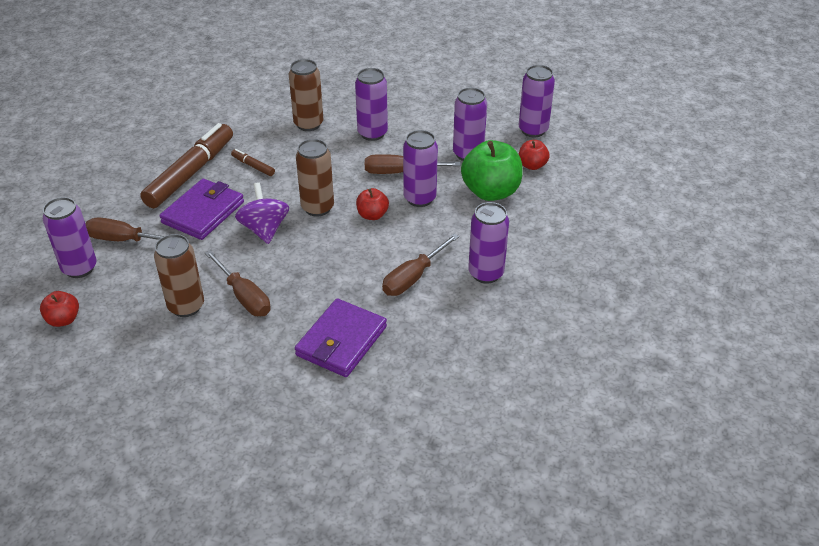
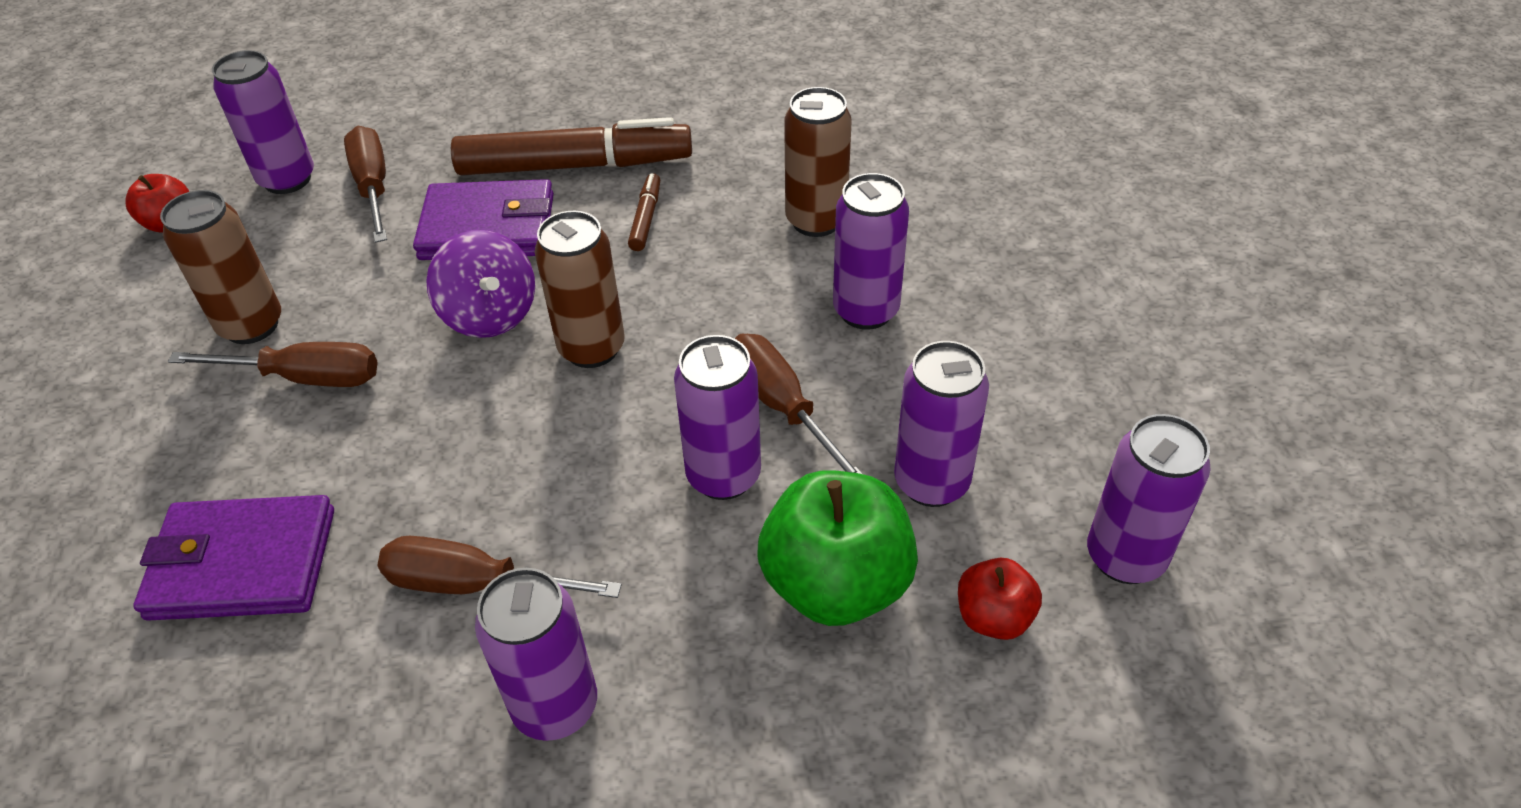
camera: 60 degrees right, 5 degrees up
brown screwdriver [205,250,271,316] -> brown screwdriver turned 105 degrees counterclockwise [168,342,378,387]
purple spinning top [235,182,289,244] -> purple spinning top turned 105 degrees clockwise [426,230,535,338]
red apple [356,188,389,220] -> none

